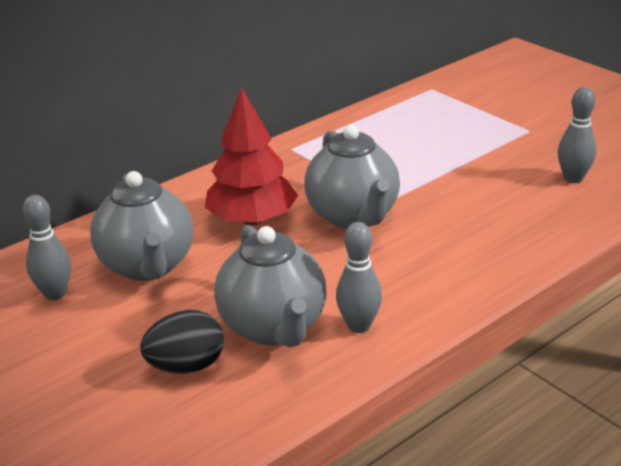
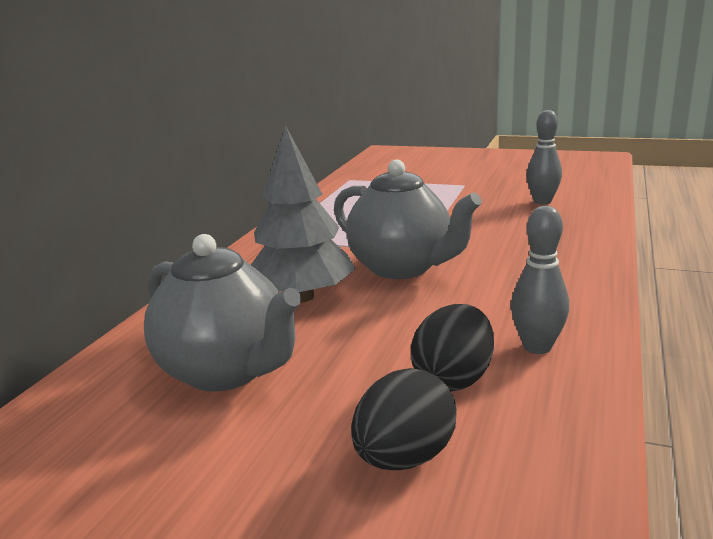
camera: 30 degrees left, 10 degrees down
grey bowling pin [22,195,71,300] -> none
red tree [205,87,298,225] -> grey tree [251,126,355,303]
grey teapot [214,225,326,347] -> black egg [411,304,494,391]

